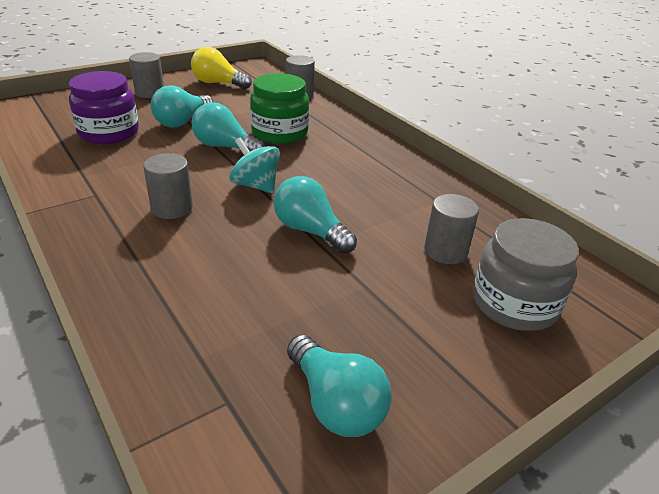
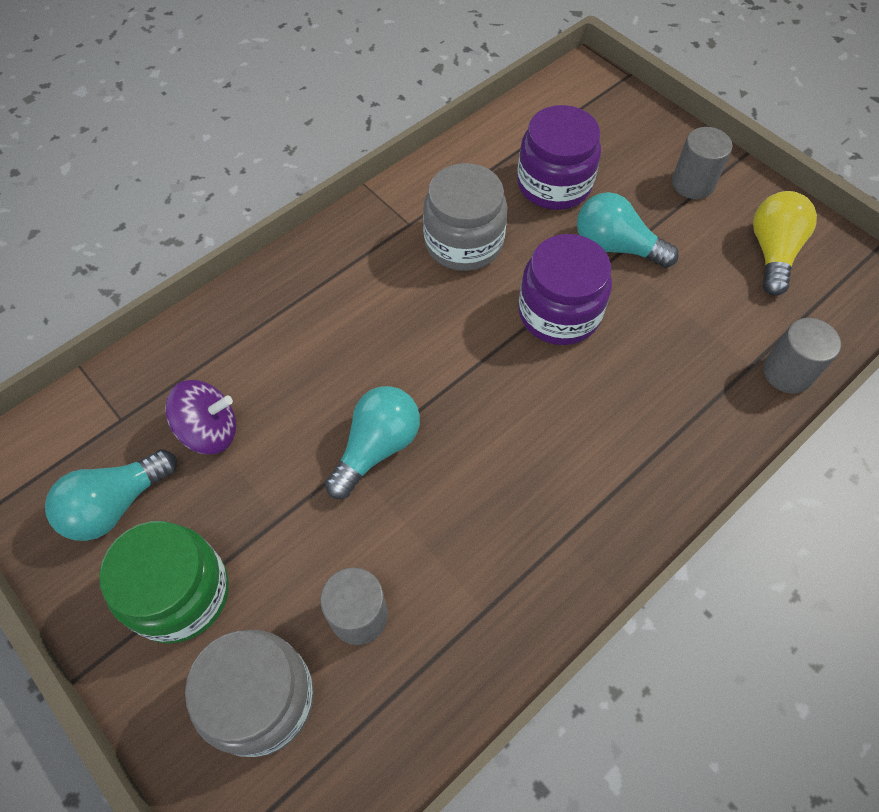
camera: 85 degrees right, 25 degrees up
grey cylinder [143,153,193,219] -> none
turquoise light bulb [192,102,265,151] -> purple jar [518,234,612,345]
turquoise spinning top [229,137,280,193] -> none
green jar [250,73,309,144] -> green jar moved to [99,521,229,643]
none -> purple spinning top [165,380,236,454]
none -> grey jar [423,163,507,271]

